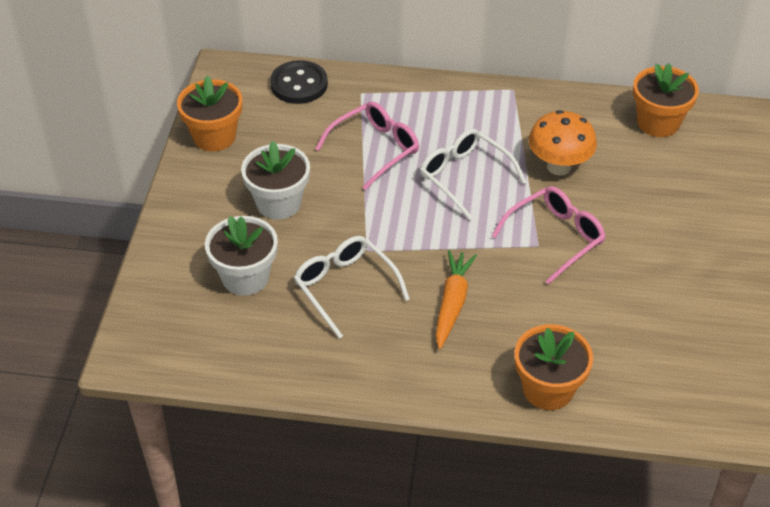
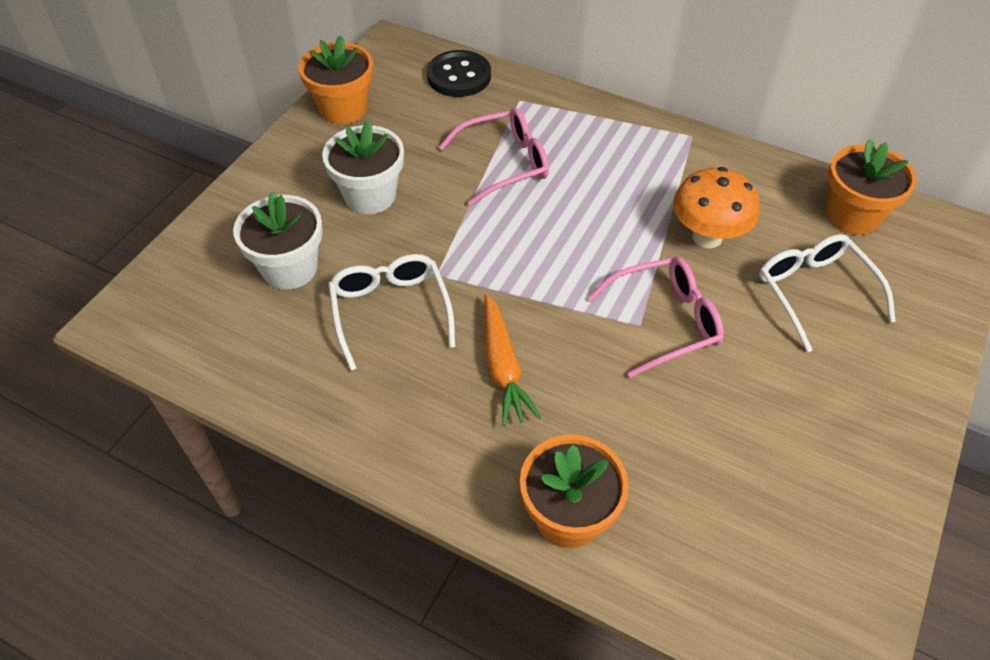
camera: 20 degrees right, 5 degrees up
white glasses [420,129,527,220] -> white glasses moved to [759,234,896,352]
orange carrot [436,250,477,349] -> orange carrot turned 135 degrees clockwise [484,294,541,426]

